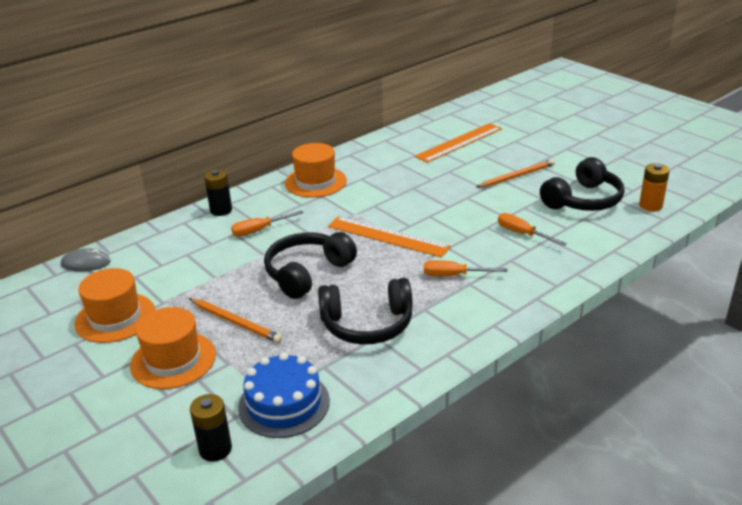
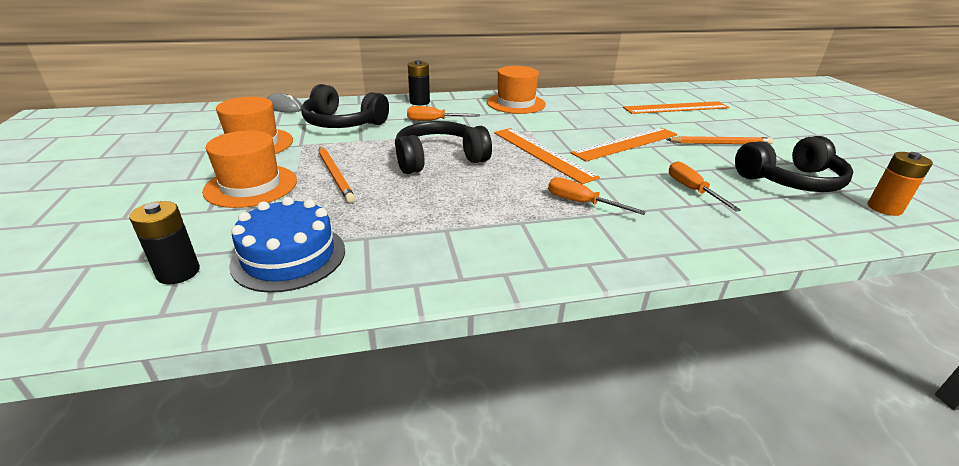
camera: 25 degrees right, 0 degrees up
black headphones [318,278,413,344] -> black headphones moved to [301,84,389,128]
none -> orange ruler [571,127,677,161]

